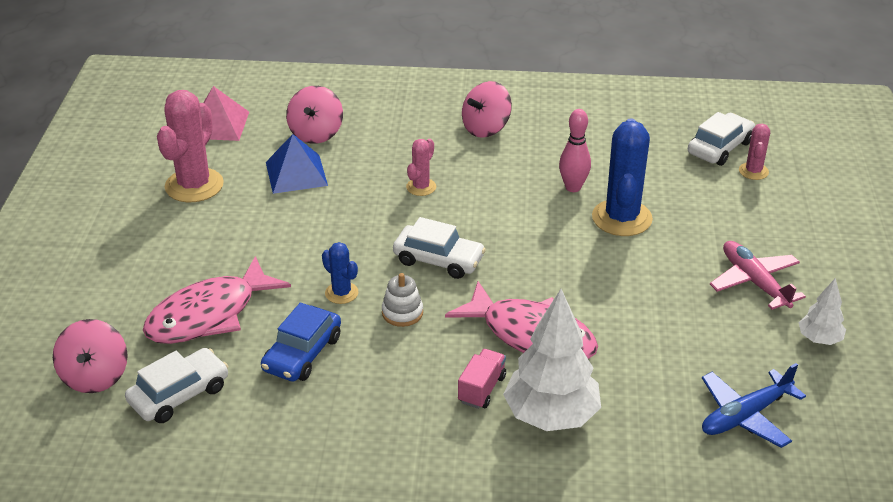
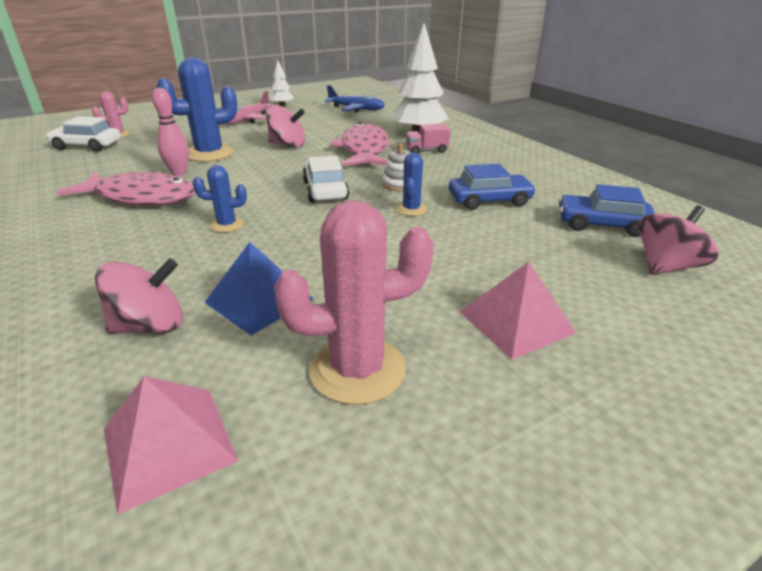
camera: 125 degrees left, 5 degrees down
white car [125,348,229,423] -> blue car [558,184,655,237]
pink fish [143,256,291,344] -> pink fish moved to [57,171,195,206]
pink cactus [406,139,436,196] -> blue cactus [193,165,247,233]
pink spinning top [462,81,512,138] -> pink spinning top moved to [266,105,305,147]
none -> pink pyramid [460,262,576,360]

